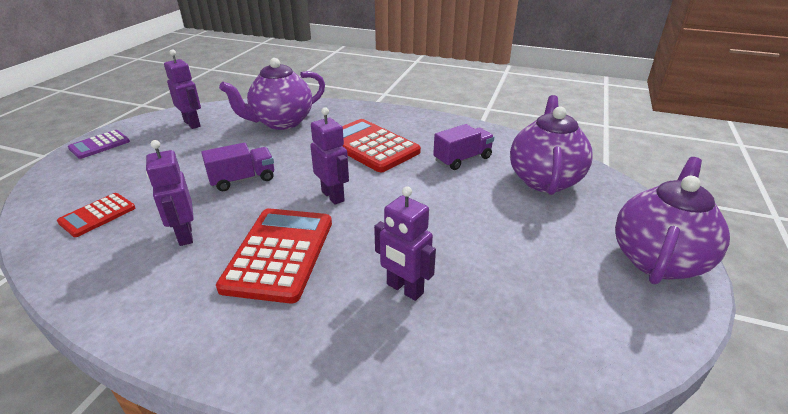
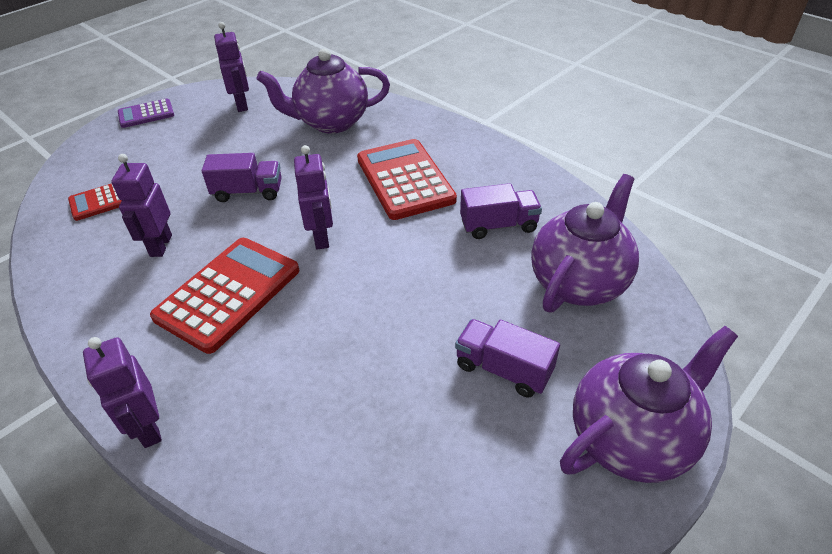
camera: 25 degrees right, 10 degrees up
purple robot [374,186,436,301] -> purple robot moved to [83,337,162,448]
none -> purple truck [455,319,560,398]

